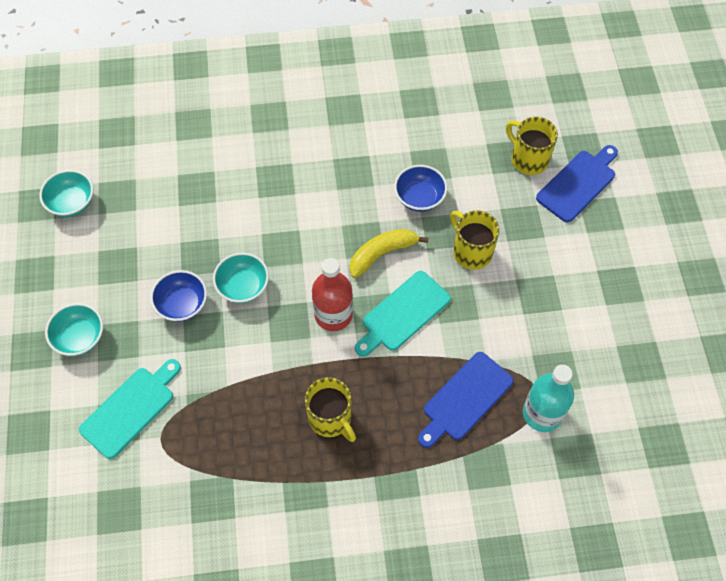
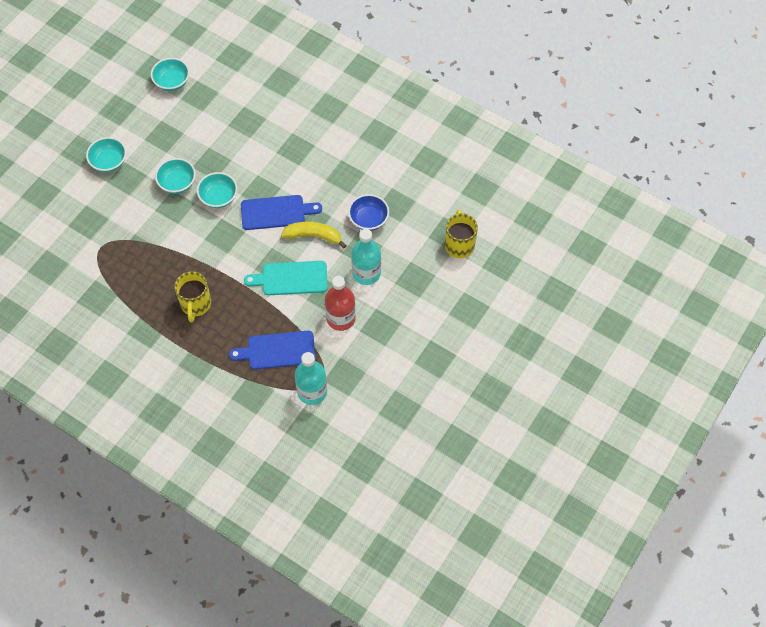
camera: 40 degrees right, 0 degrees up
turquoise cutting board [79,359,181,459] -> none
blue bowl [150,270,207,322] -> turquoise bowl [155,158,196,194]
red bottle [312,258,353,331] -> red bottle moved to [325,276,356,331]
yellow mug [450,210,500,270] -> turquoise bottle [351,229,381,285]
blue cutting board [536,145,618,223] -> blue cutting board moved to [241,195,322,230]

